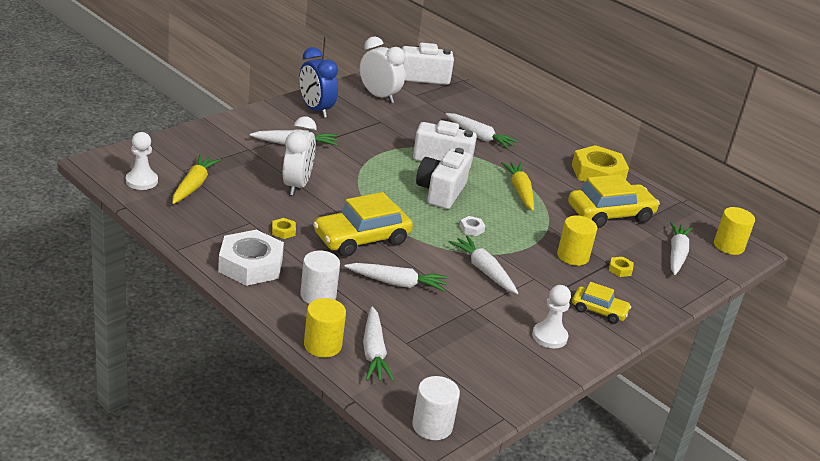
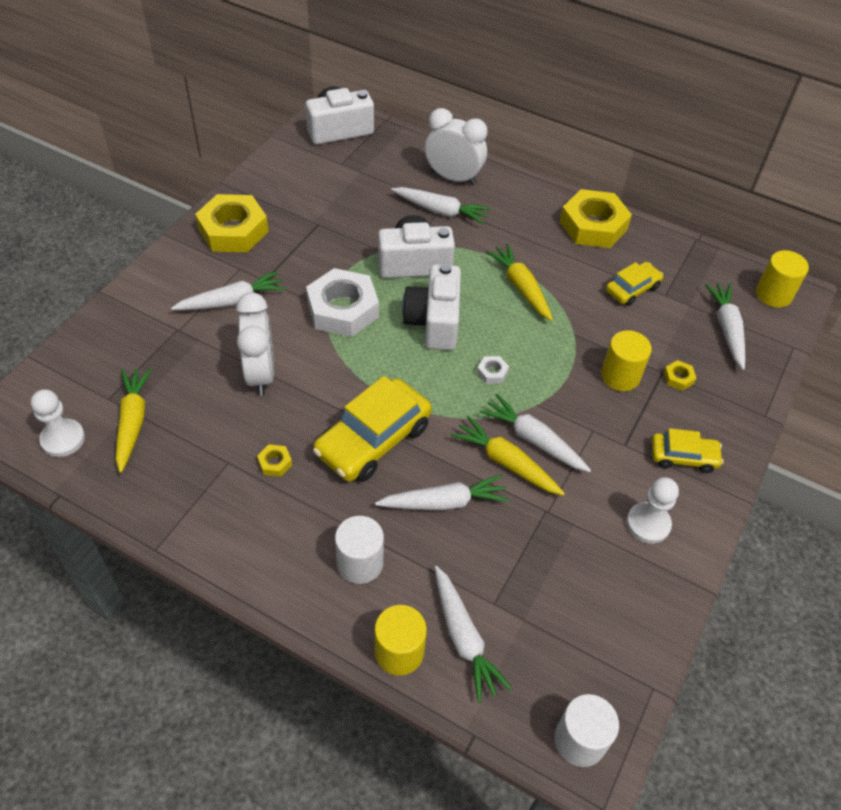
camera: 15 degrees left, 20 degrees up
white nut [218,230,284,286] -> white nut moved to [306,268,379,337]
blue clock [299,47,338,118] -> yellow nut [195,194,269,252]
white clock [360,37,405,103] -> white clock moved to [425,108,488,185]
yellow car [568,174,660,228] -> yellow car [606,262,663,306], size x0.56
none -> yellow carrot [451,416,565,496]

